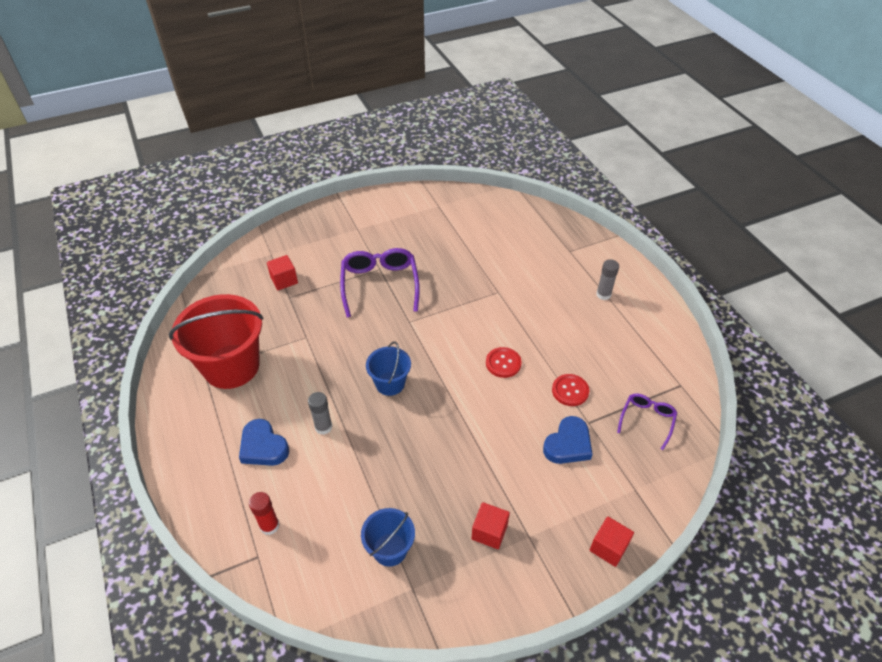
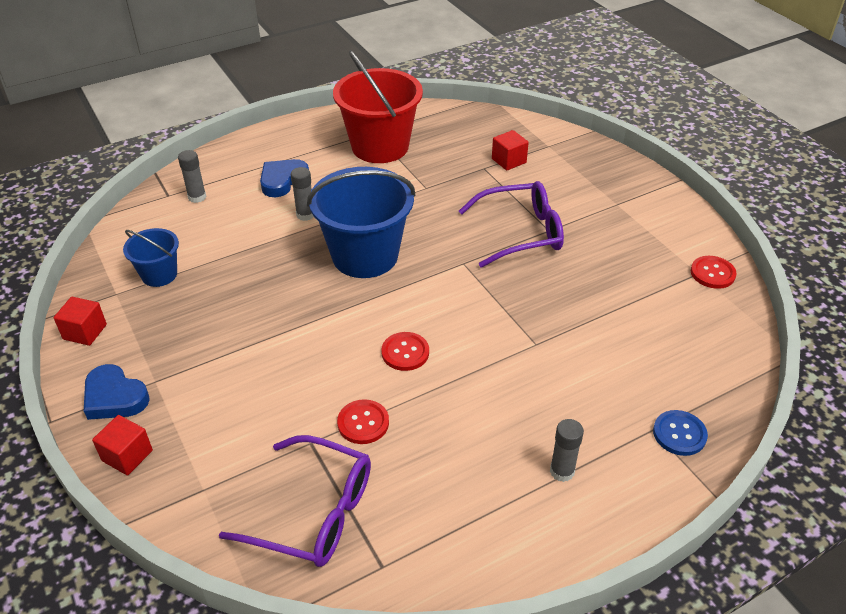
camera: 85 degrees right, 5 degrees down
red glue stick [249,492,279,535] -> grey glue stick [178,150,206,203]
blue bucket [366,341,411,396] -> blue bucket [307,167,416,278], size x1.93
red cube [472,502,510,549] -> red cube moved to [54,296,107,346]
blue heart [543,416,593,464] -> blue heart moved to [84,364,150,420]
purple glasses [617,393,677,450] -> purple glasses [219,435,371,567], size x1.76
none -> blue button [653,410,708,456]
none -> red button [691,256,737,289]

